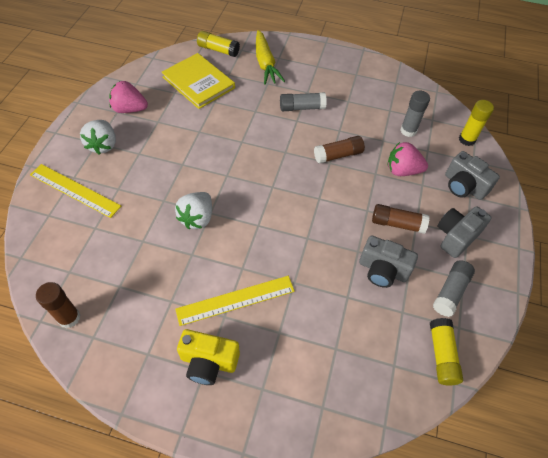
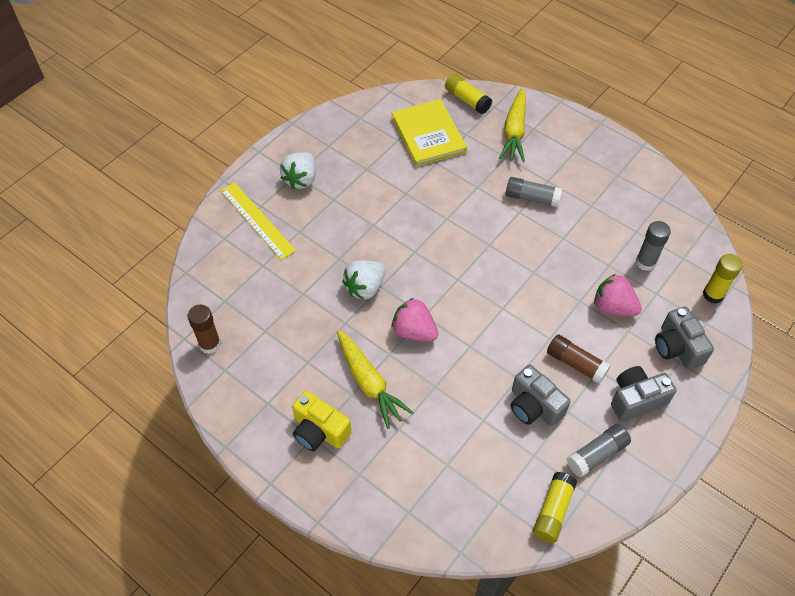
camera: 25 degrees right, 0 degrees up
pink strawberry [109,81,148,113] -> pink strawberry moved to [391,298,438,342]
yellow ruler [175,276,295,326] -> yellow carrot [337,330,414,429]
brown glue stick [314,136,365,164] -> none

